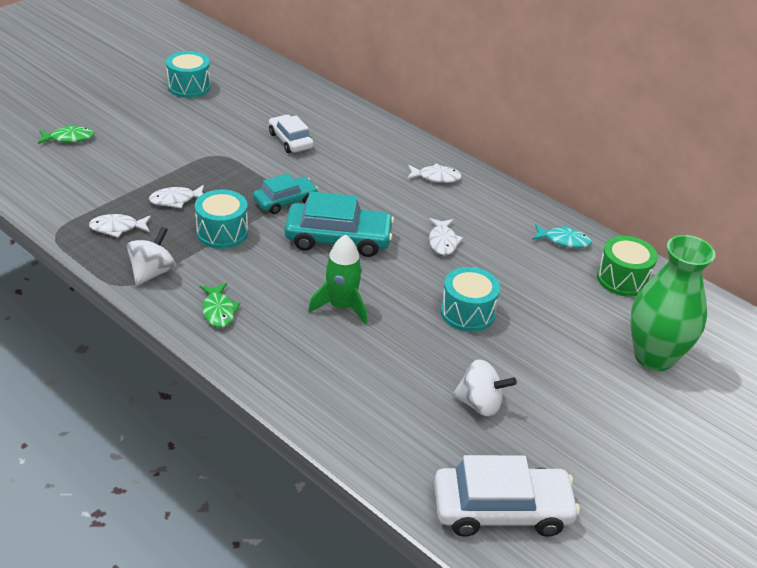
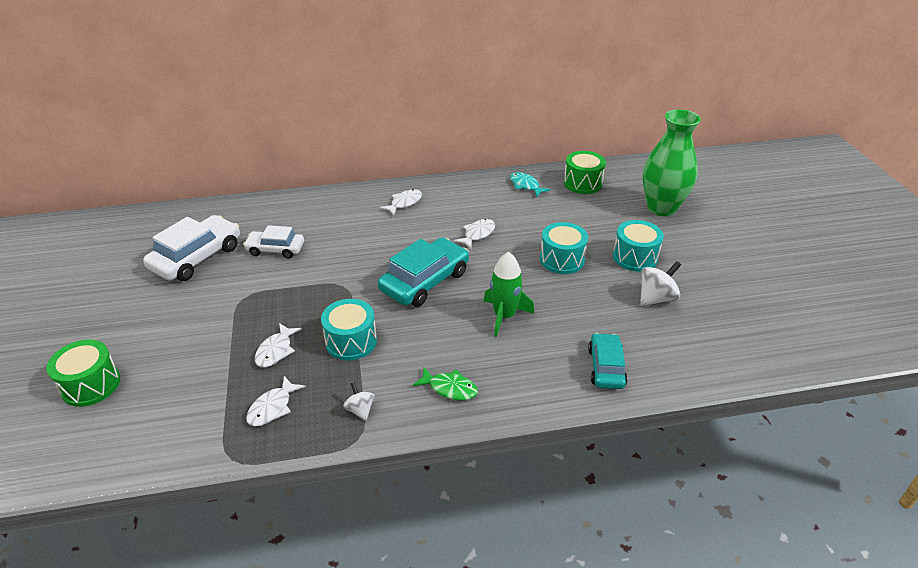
camera: 50 degrees left, 0 degrees up
green fish [38,125,94,144] -> green drum [46,340,120,407]
white spinning top [127,227,175,286] -> white spinning top [343,382,374,421], size x0.60
turquoise drum [166,51,211,98] -> turquoise drum moved to [613,220,664,272]
turquoise car [253,173,318,214] -> turquoise car moved to [588,333,627,389]
white fish [429,218,463,255] -> white fish turned 90 degrees counterclockwise [454,219,495,249]
white car [434,455,580,537] -> white car moved to [143,215,240,281]
turquoise fish [532,224,592,248] -> turquoise fish turned 90 degrees counterclockwise [510,172,551,197]

